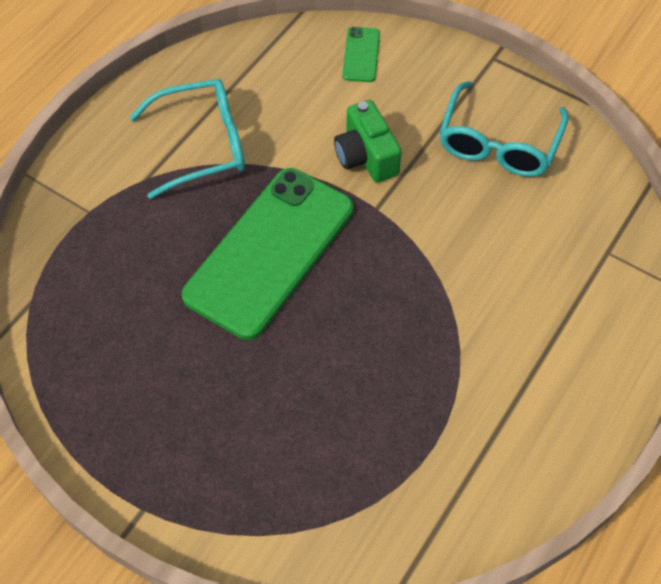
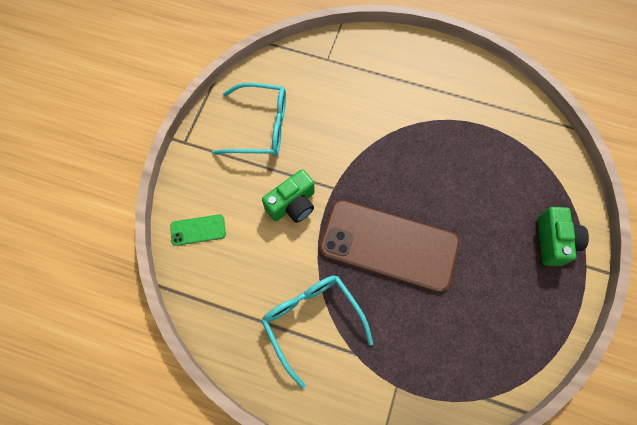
camera: 105 degrees left, 10 degrees up
green phone [182,168,354,340] -> brown phone [320,200,459,292]
none -> green camera [538,207,589,266]

